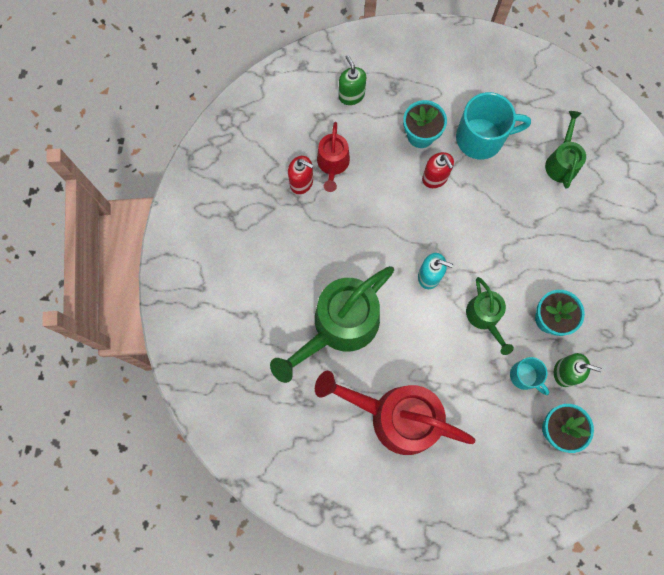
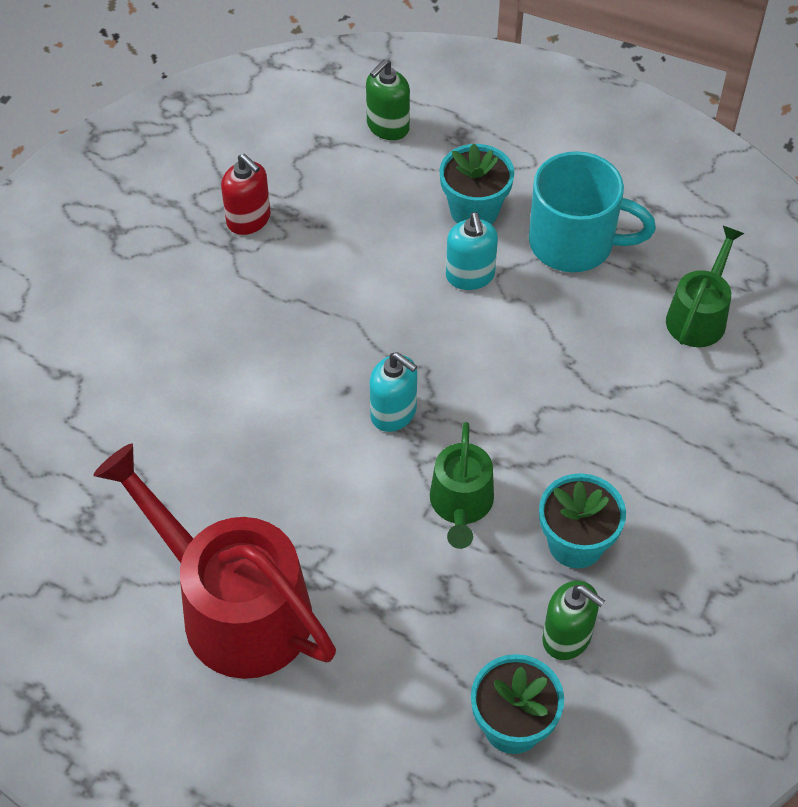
camera: 20 degrees right, 20 degrees down
green watering can [270,266,394,383] -> none
red watering can [317,122,350,192] -> none
green soap dispenser [339,55,366,105] -> green soap dispenser turned 135 degrees counterclockwise [366,59,410,140]
red soap dispenser [422,152,454,188] -> turquoise soap dispenser [446,212,498,290]
turquoise mug [510,357,549,395] -> none

